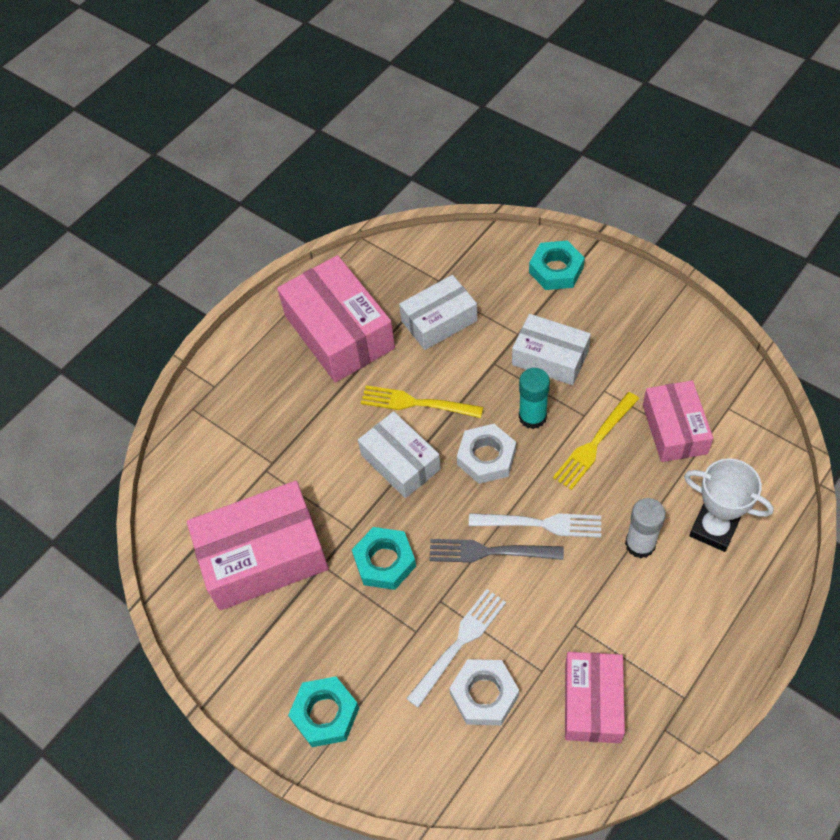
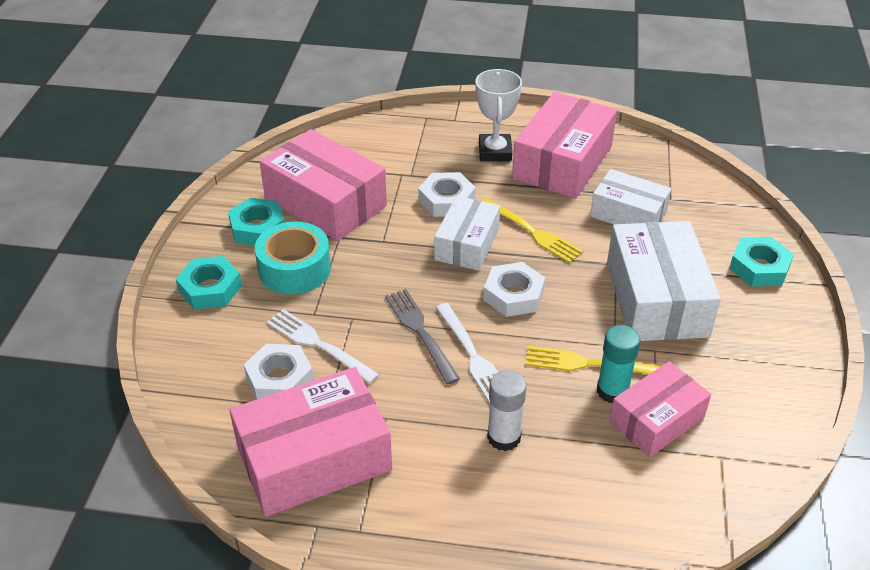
camera: 55 degrees right, 15 degrees down
turquoise nut [352,527,416,590] -> turquoise nut moved to [228,198,285,245]
yellow fork [361,385,483,418] -> yellow fork turned 150 degrees clockwise [482,198,583,263]
white fork [406,589,506,708] -> white fork turned 150 degrees counterclockwise [266,309,379,384]
white box [512,314,591,385] -> white box [607,221,721,341], size x1.60
turquoise glue stick [519,368,550,429] -> turquoise glue stick moved to [597,325,640,403]
pink box [565,652,625,743] -> pink box [229,367,392,517], size x1.60
white trophy [684,458,774,552] -> white trophy moved to [475,69,522,161]
none -> turquoise tape [255,222,331,294]
none -> white nut [418,172,476,217]

